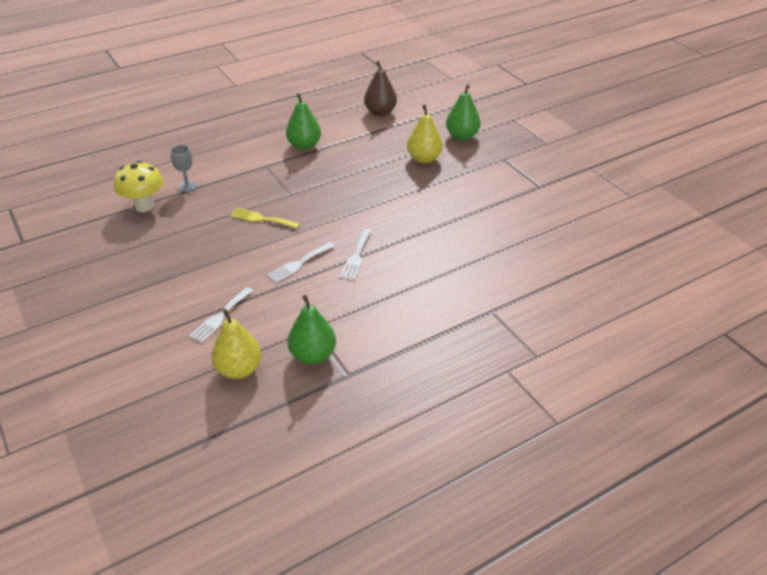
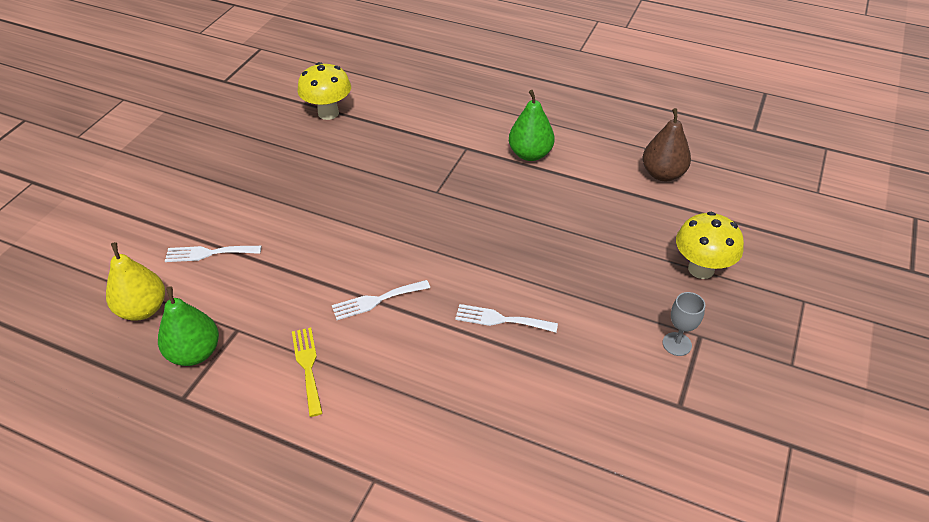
camera: 55 degrees right, 5 degrees up
grey goblet [170,145,197,192] -> grey goblet moved to [663,292,705,356]
yellow fork [230,208,300,229] -> yellow fork moved to [292,328,323,417]
white fork [267,242,335,283] -> white fork moved to [455,304,558,332]
yellow pear [407,104,443,163] -> none
green pear [446,84,481,140] -> yellow mushroom [676,212,744,279]

